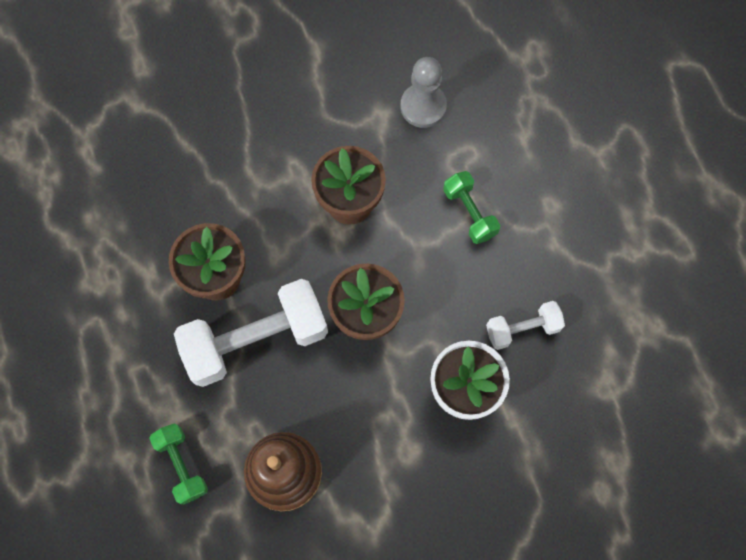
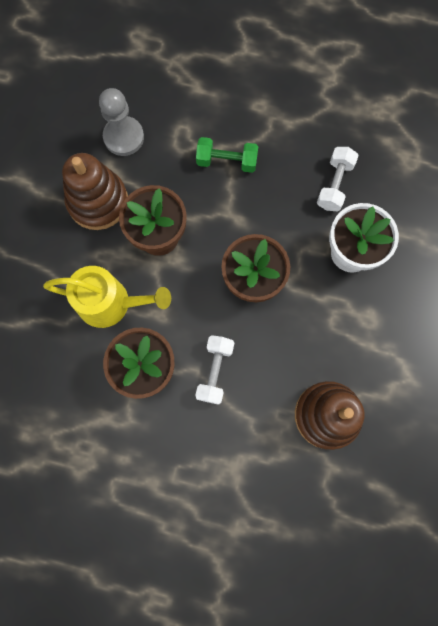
camera: 55 degrees left, 5 degrees up
green dumbbell [149,423,208,505] -> none
white dumbbell [174,279,328,387] -> white dumbbell [195,335,234,405], size x0.52
none -> yellow watering can [43,266,171,328]
none -> brown stacking toy [62,153,128,230]

